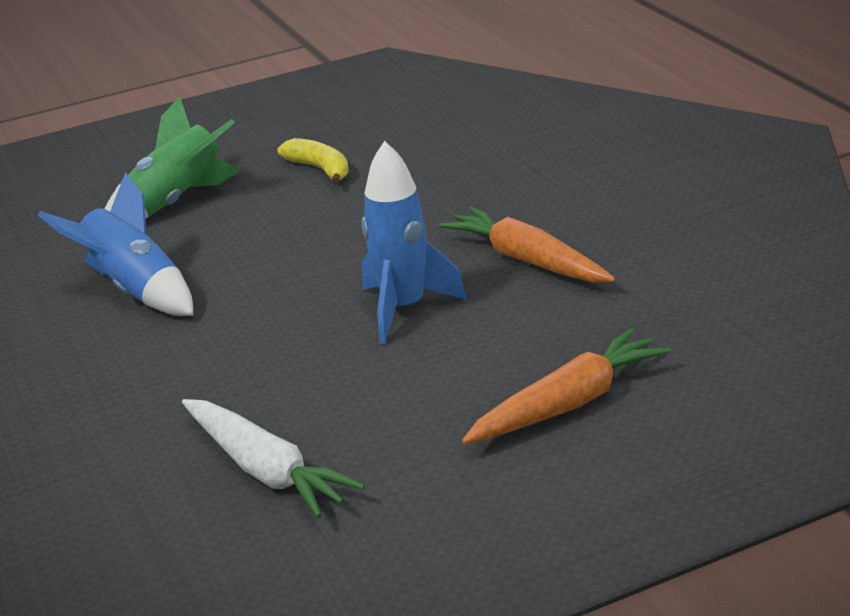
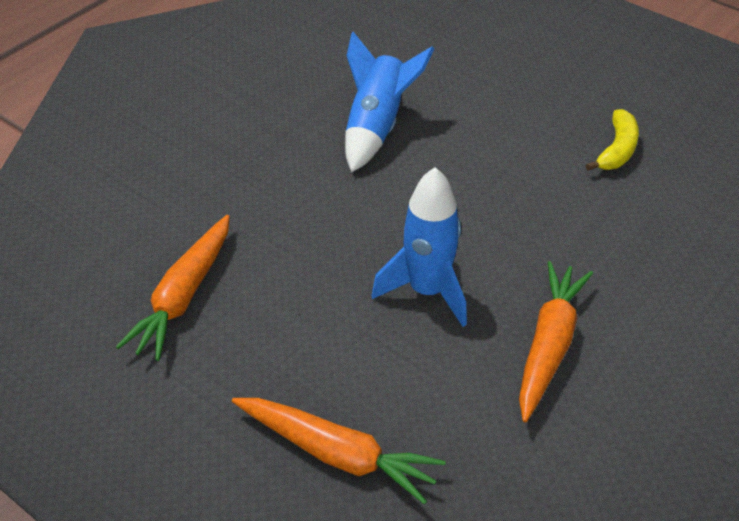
camera: 60 degrees right, 15 degrees up
green rocket [104,96,240,219] -> none
white carrot [182,399,365,518] -> orange carrot [116,215,230,361]

